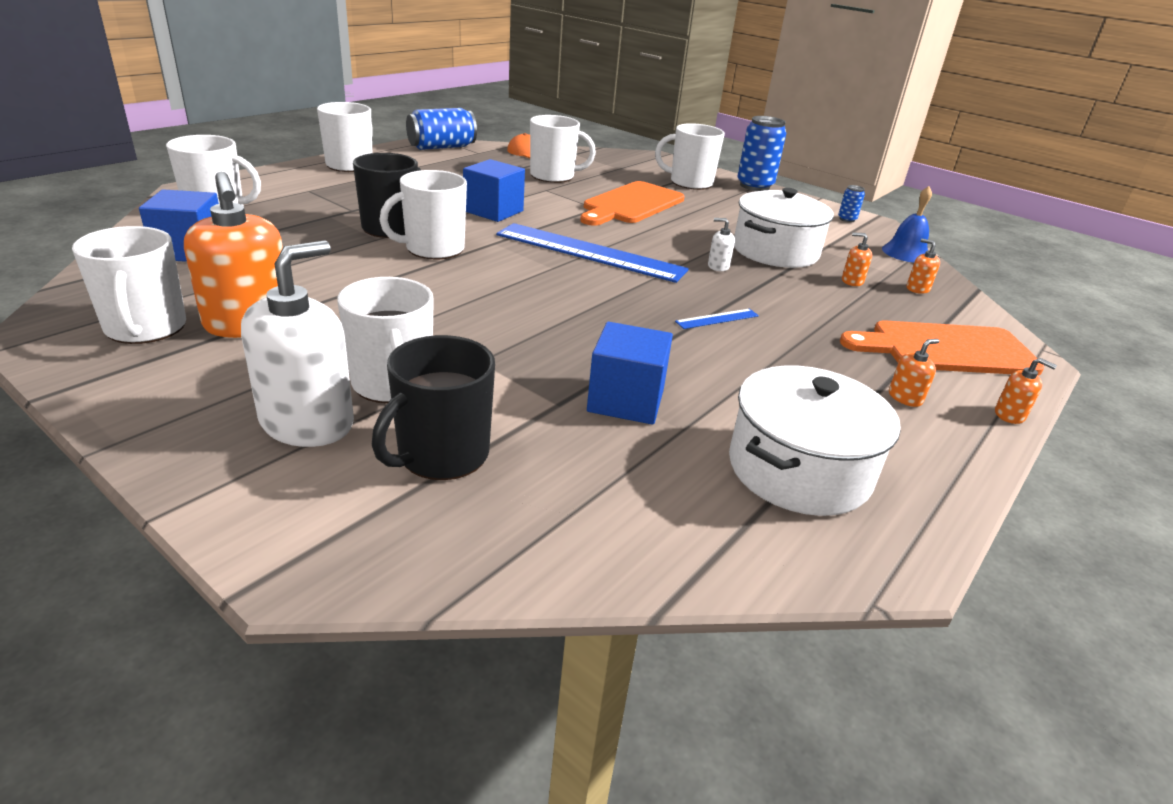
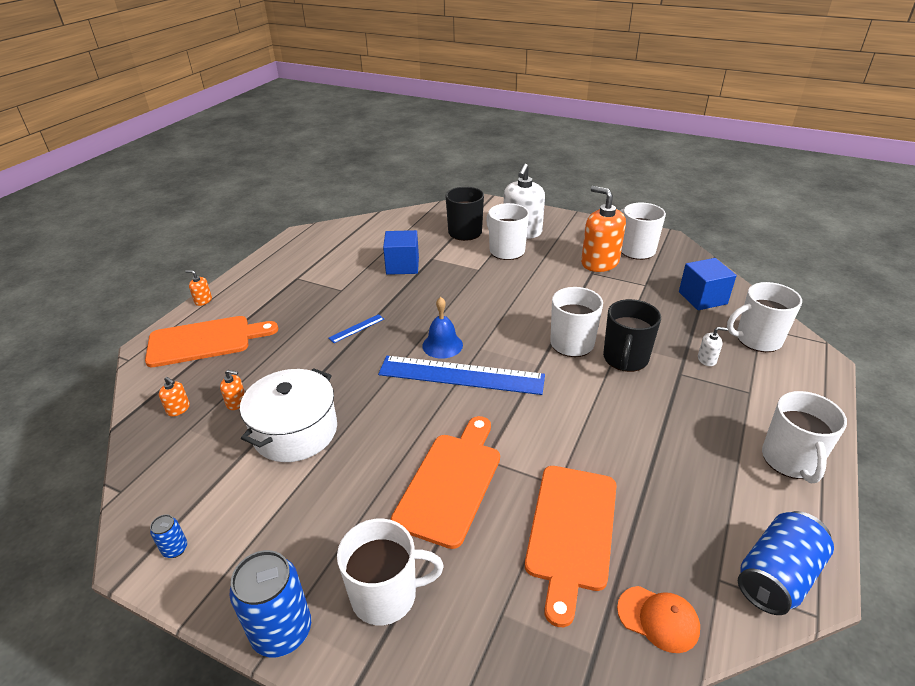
camera: 170 degrees right, 5 degrees up
blue cube [463,159,525,222] -> none
white mug [530,115,596,183] -> orange cutting board [525,466,616,627]
white soap dispenser [708,218,735,271] -> white soap dispenser moved to [698,327,728,366]
white pot [729,365,901,516] -> none
blue bell [882,186,932,263] -> blue bell moved to [422,297,463,359]
orange soap dispenser [889,339,939,407] -> none

